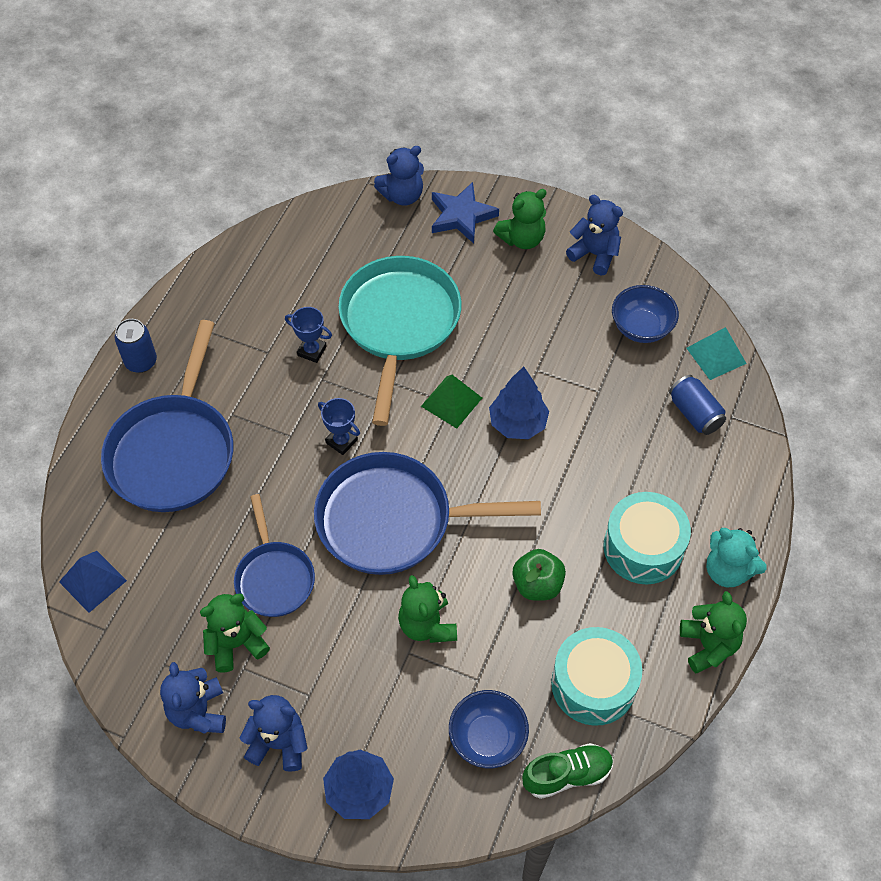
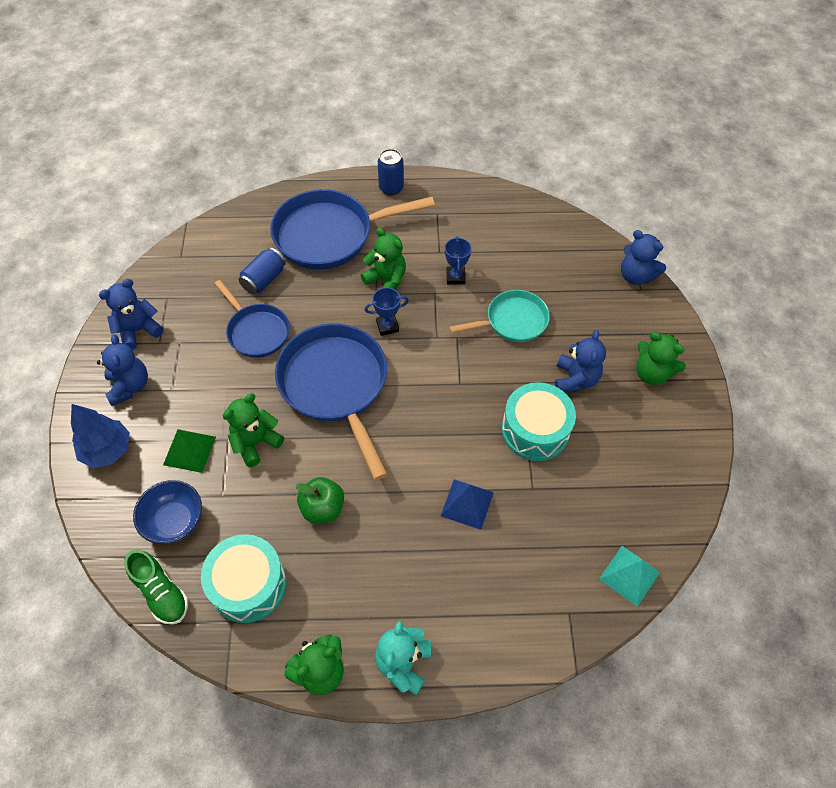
camera: 65 degrees right, 0 degrees up
blue pyramid [59,551,127,613] -> blue pyramid moved to [441,479,494,530]
green teddy bear [200,593,270,673] -> green teddy bear moved to [361,227,406,290]
blue pan [234,494,315,617] -> blue pan turned 90 degrees counterclockwise [214,280,289,358]
blue trophy [318,398,360,455] -> blue trophy turned 60 degrees clockwise [365,287,409,336]
turquoise pan [338,256,462,426] -> turquoise pan [449,290,550,342], size x0.58
green pyramid [421,375,482,428] -> green pyramid moved to [163,429,216,473]
blue star [432,182,499,244] -> none
blue tree [489,366,549,439] -> none
blue teddy bear [566,195,623,275] -> blue teddy bear moved to [555,330,606,393]
turquoise drum [603,492,691,585] -> turquoise drum moved to [502,382,576,461]
blue bowl [612,285,679,343] -> none
blue can [669,375,726,435] -> blue can moved to [239,248,286,294]

